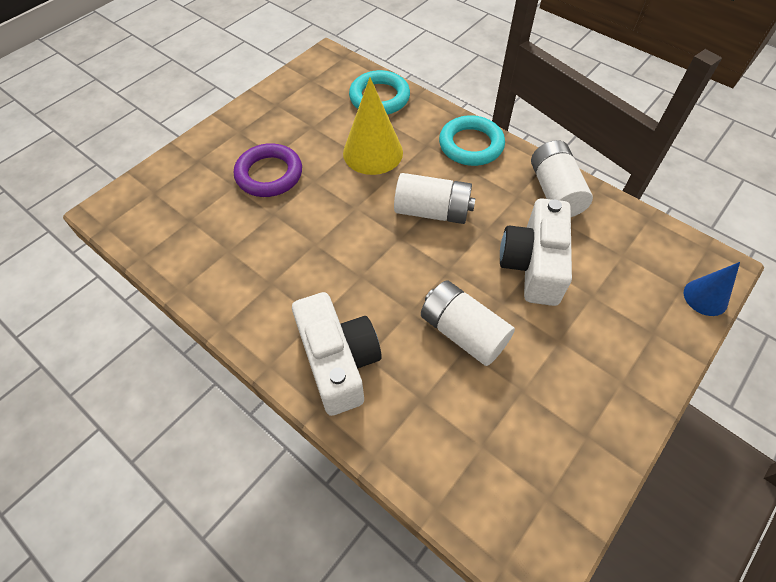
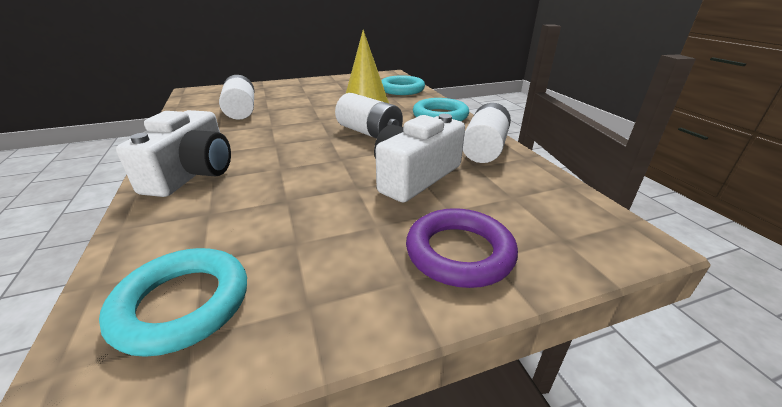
camera: 30 degrees right, 25 degrees down
purple ring [234,143,302,197] -> purple ring moved to [406,208,518,288]
white battery [421,280,515,366] -> white battery moved to [219,75,254,120]
blue cone [684,262,740,316] -> none
none -> turquoise ring [99,248,247,357]

